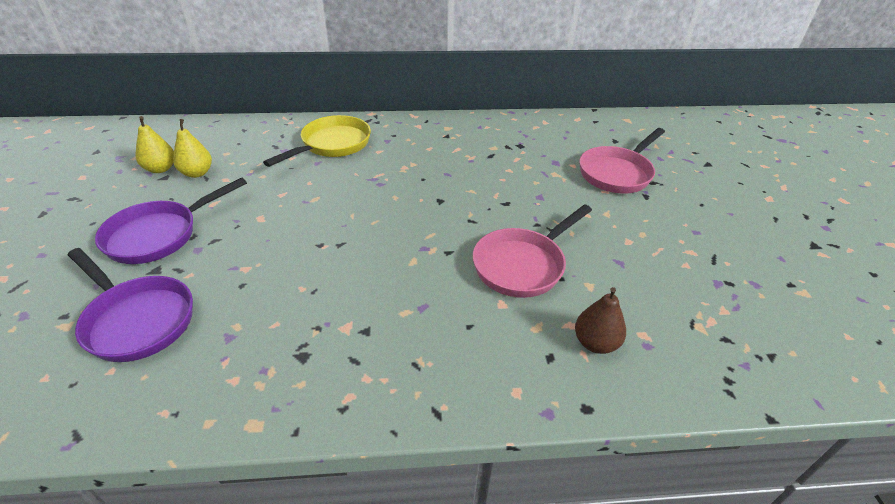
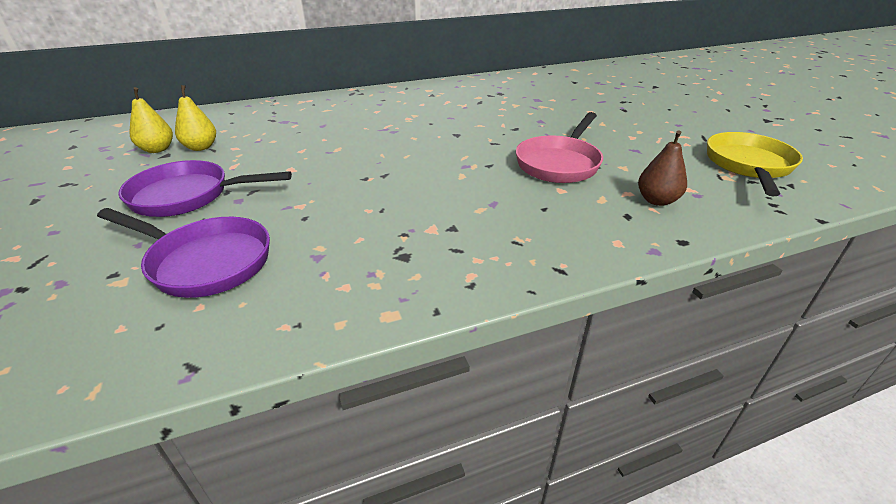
camera: 15 degrees left, 5 degrees down
purple pan [95,177,247,264] -> purple pan turned 60 degrees clockwise [119,160,292,217]
yellow pan [263,115,371,167] -> yellow pan moved to [707,132,803,197]
pink pan [579,128,665,193] -> none

